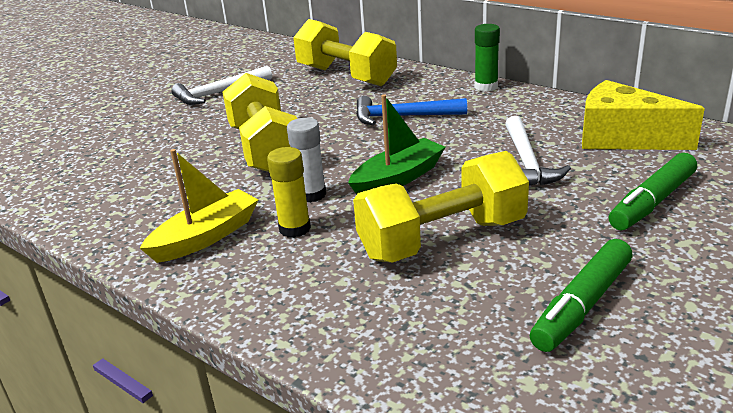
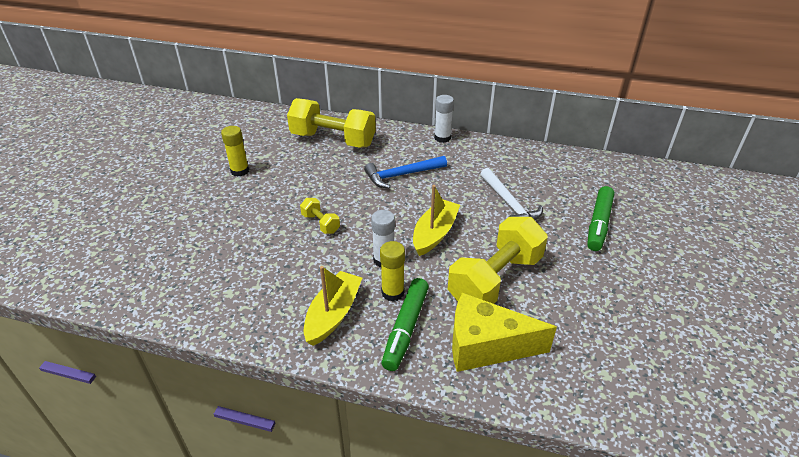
camera: 25 degrees left, 10 degrees up
white hammer [171,66,272,105] -> yellow glue stick [221,126,249,177]
yellow dumbbell [223,73,297,172] -> yellow dumbbell [300,198,340,234], size x0.45
green boat [348,94,445,194] -> yellow boat [413,185,460,256]
green glue stick [475,24,500,92] -> white glue stick [434,95,454,143]
green marker [530,239,632,352] -> green marker moved to [381,278,429,371]
yellow cheese [582,80,705,150] -> yellow cheese moved to [452,293,557,372]

